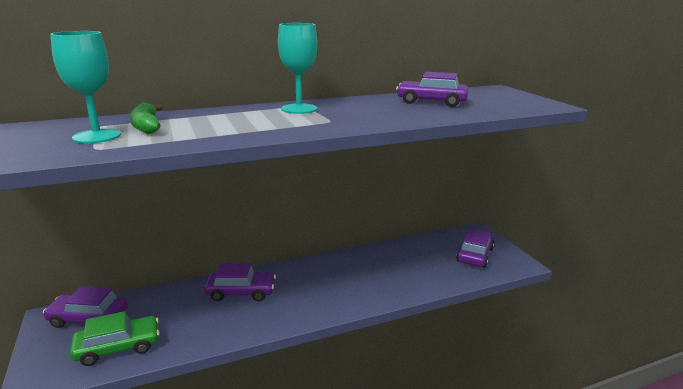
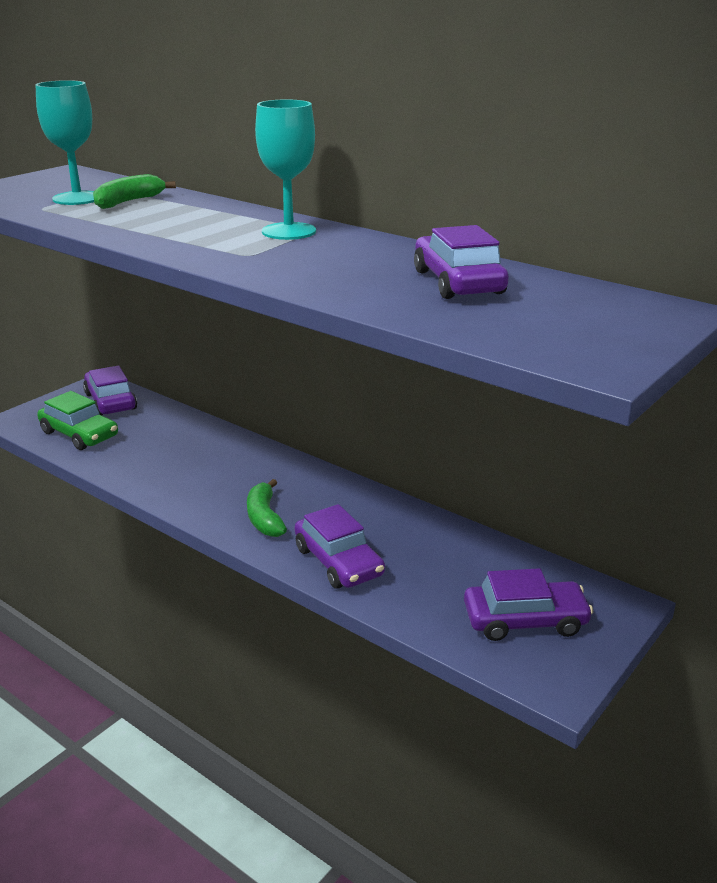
camera: 60 degrees right, 5 degrees up
purple car [204,263,276,301] -> purple car moved to [295,504,385,589]
none -> green banana [247,479,287,537]

